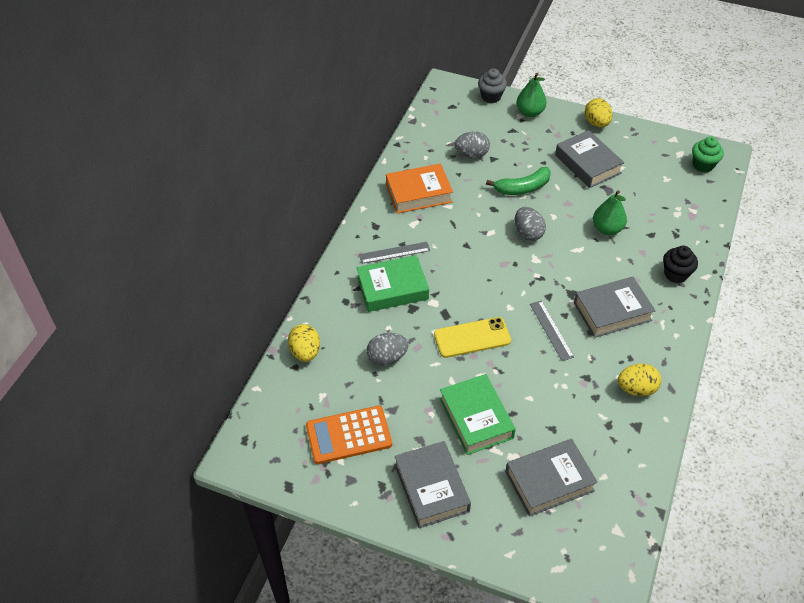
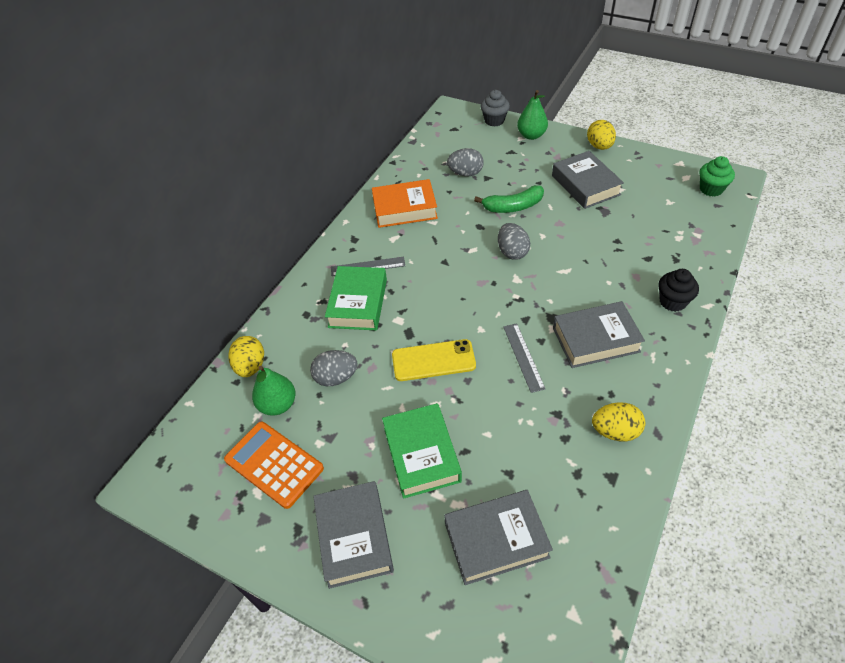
camera: 10 degrees right, 0 degrees up
orange calculator [306,406,392,464] -> orange calculator turned 45 degrees clockwise [224,422,324,509]
green book [357,255,429,312] -> green book turned 75 degrees counterclockwise [325,266,387,330]
green pear [593,190,627,235] -> green pear moved to [252,366,296,416]

